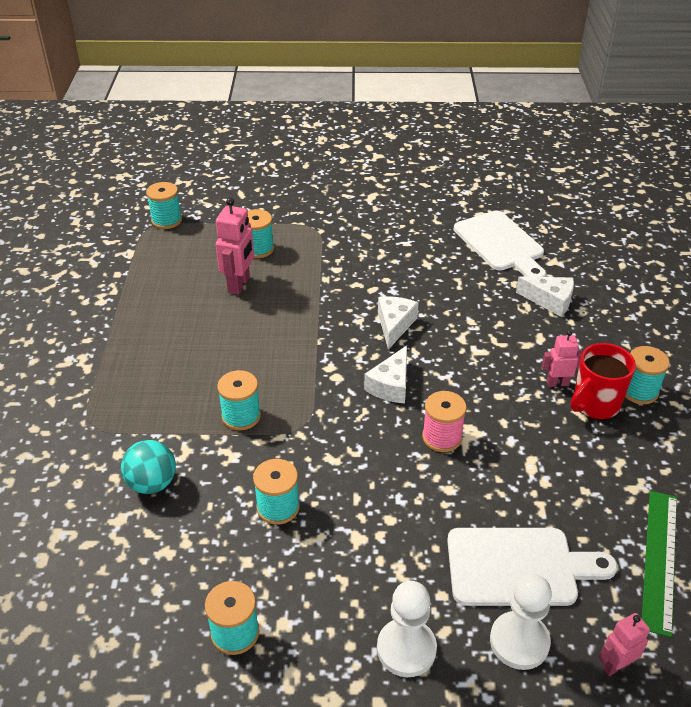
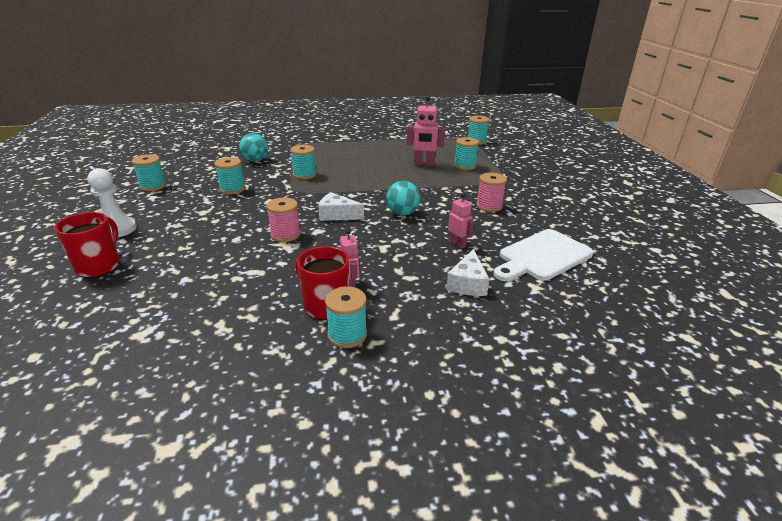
camera: 80 degrees right, 10 degrees down
white cheese [378,296,418,350] -> turquoise ball [386,181,421,215]
white cutting board [447,528,617,606] -> none
white pawn [490,574,552,670] -> red mug [54,212,120,278]
pink robot [599,613,650,676] -> pink robot moved to [448,193,474,249]
green ruler [642,491,677,637] -> none
none -> pink spool [476,173,507,212]

